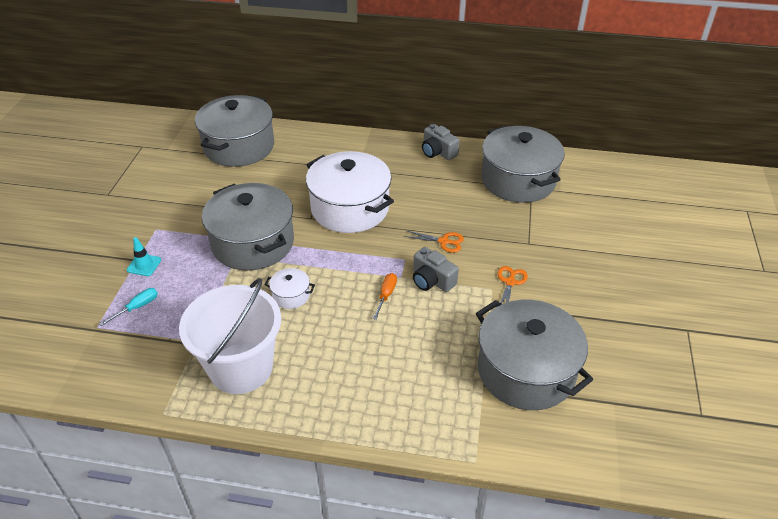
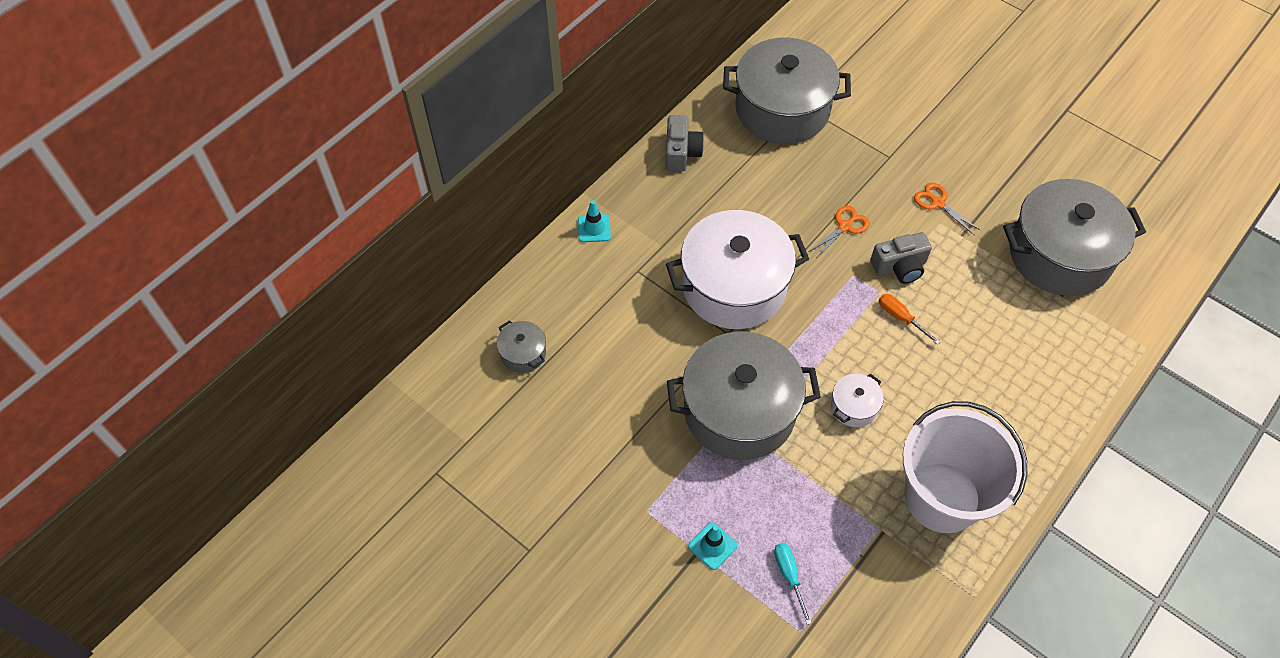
camera: 60 degrees left, 15 degrees up
grey pot [195,95,274,167] -> grey pot [496,320,546,373], size x0.42
grey camera [422,124,460,160] -> grey camera turned 75 degrees counterclockwise [666,115,704,171]
none -> turquoise traffic cone [578,200,611,242]

